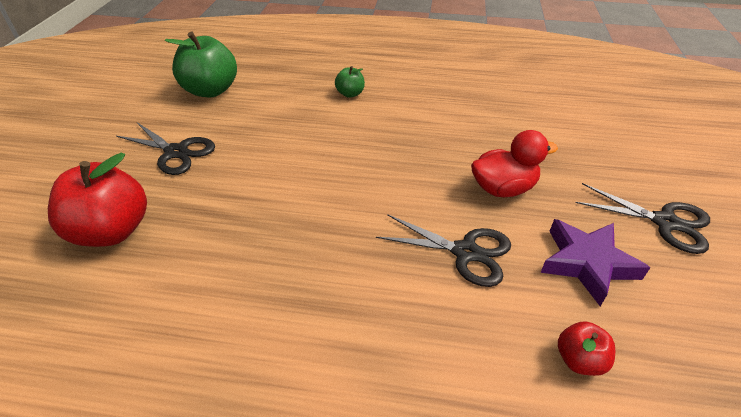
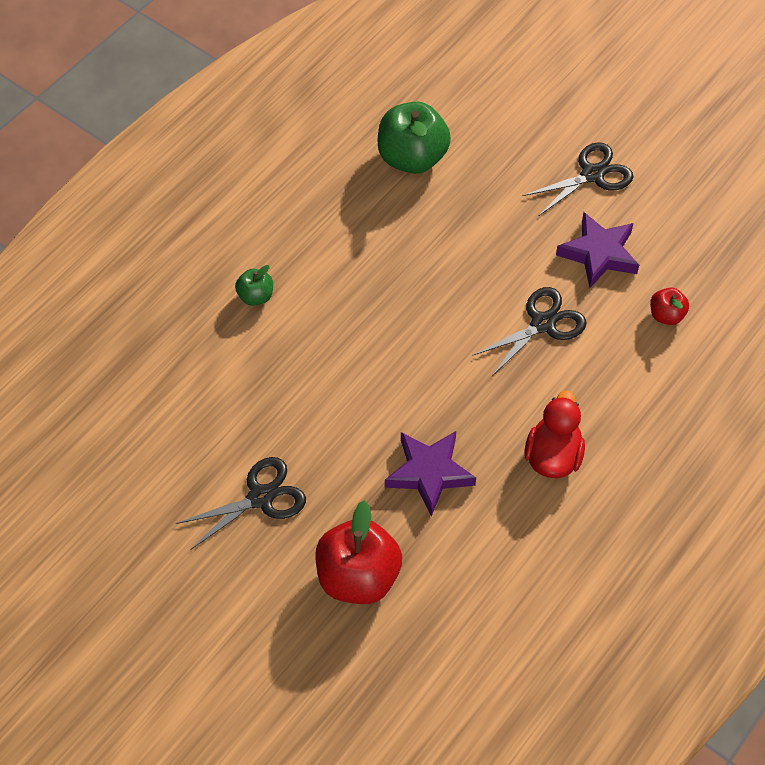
camera: 60 degrees left, 15 degrees up
green apple [165,31,237,97] -> green apple moved to [377,102,451,174]
red duck [471,130,558,197] -> red duck moved to [524,390,585,478]
none -> purple star [385,431,476,516]

